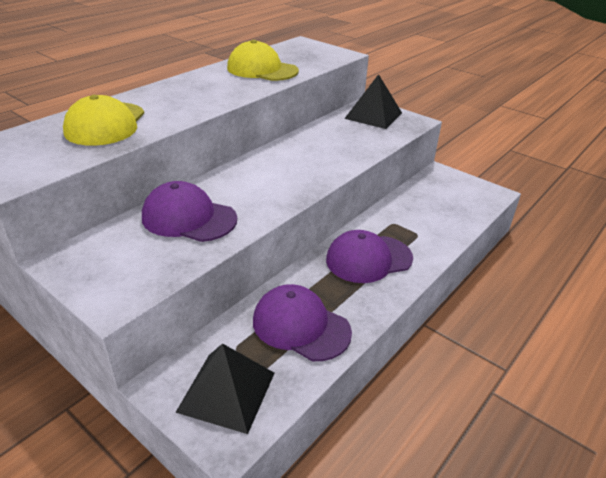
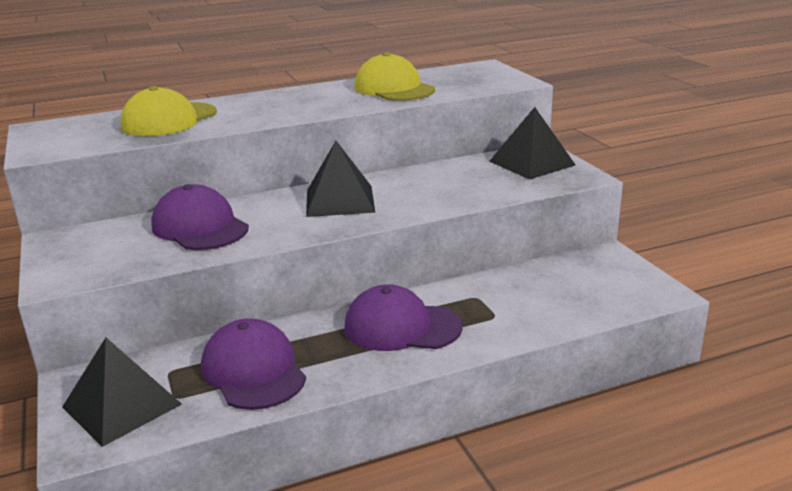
camera: 30 degrees right, 10 degrees down
none -> black pyramid [306,141,375,217]

